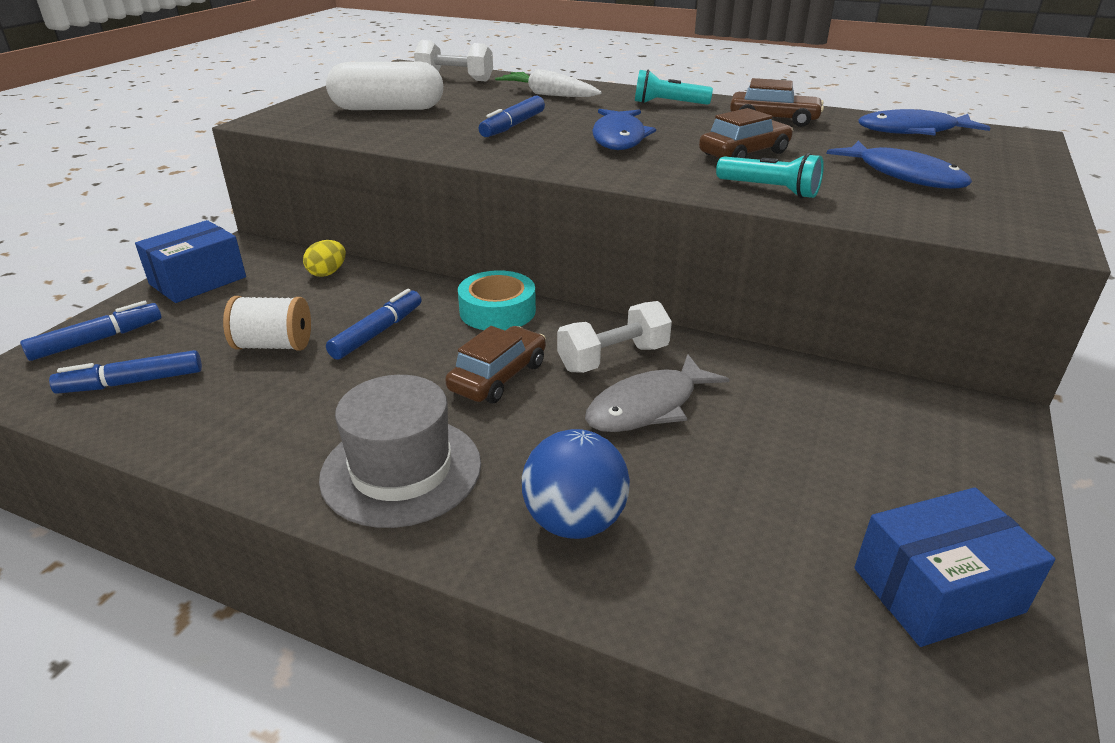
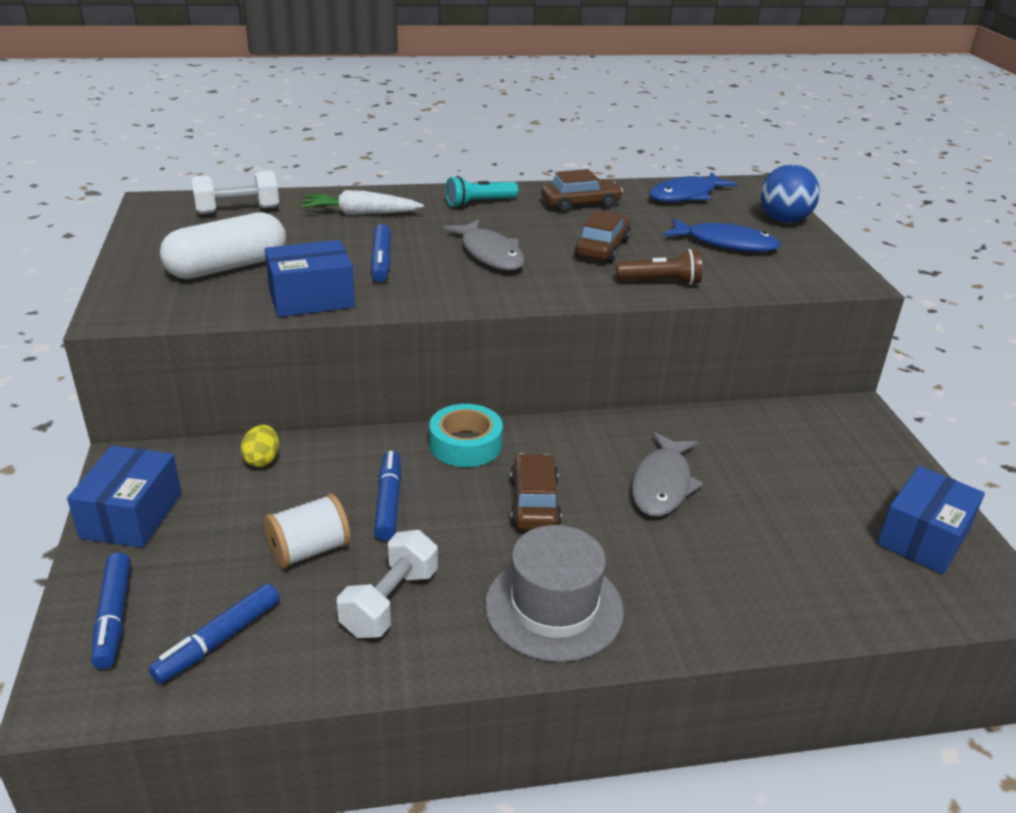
camera: 35 degrees left, 0 degrees up
blue marker [20,301,161,361] -> blue marker turned 150 degrees clockwise [92,553,130,669]
blue ball [522,429,630,539] -> blue ball moved to [761,164,820,223]
white dumbbell [557,301,672,373] -> white dumbbell moved to [337,530,438,638]
blue fish [592,109,656,150] -> grey fish [443,219,525,271]
turquoise flashlight [716,153,824,198] -> brown flashlight [616,249,702,285]
none -> blue box [265,240,355,317]

